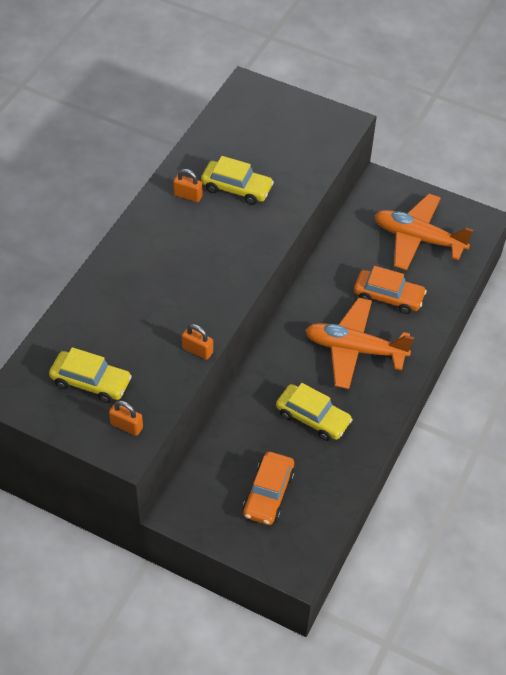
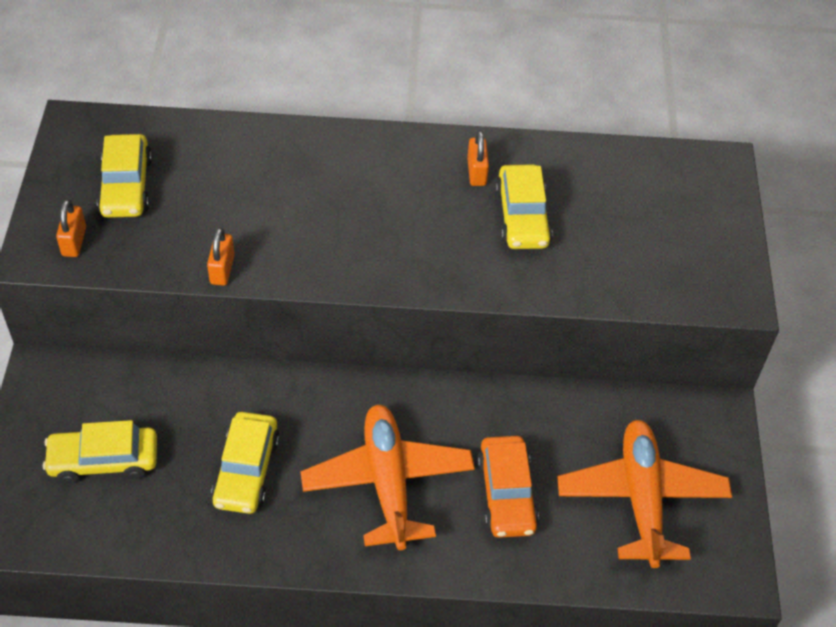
camera: 65 degrees right, 0 degrees up
orange car [243,452,295,525] -> yellow car [43,420,157,484]

